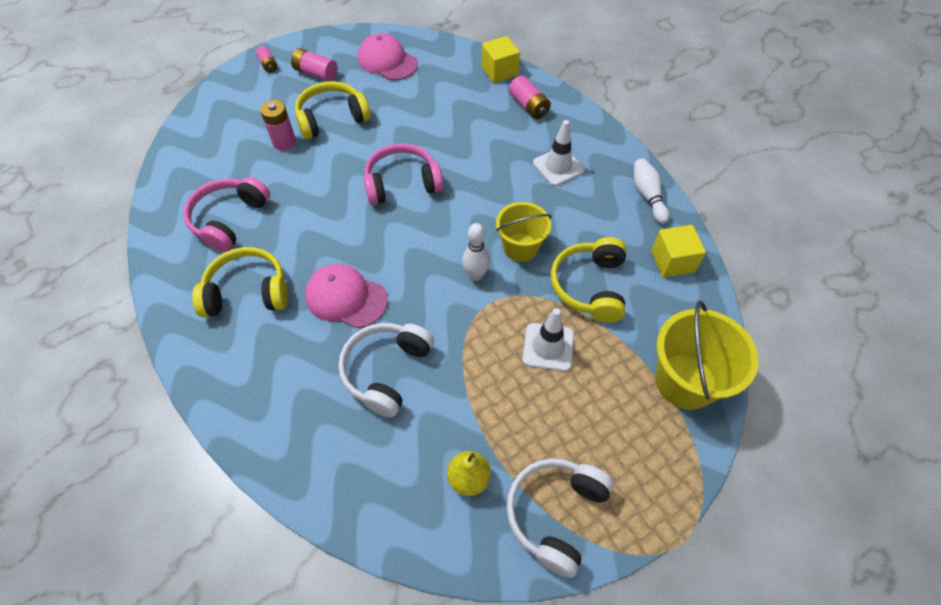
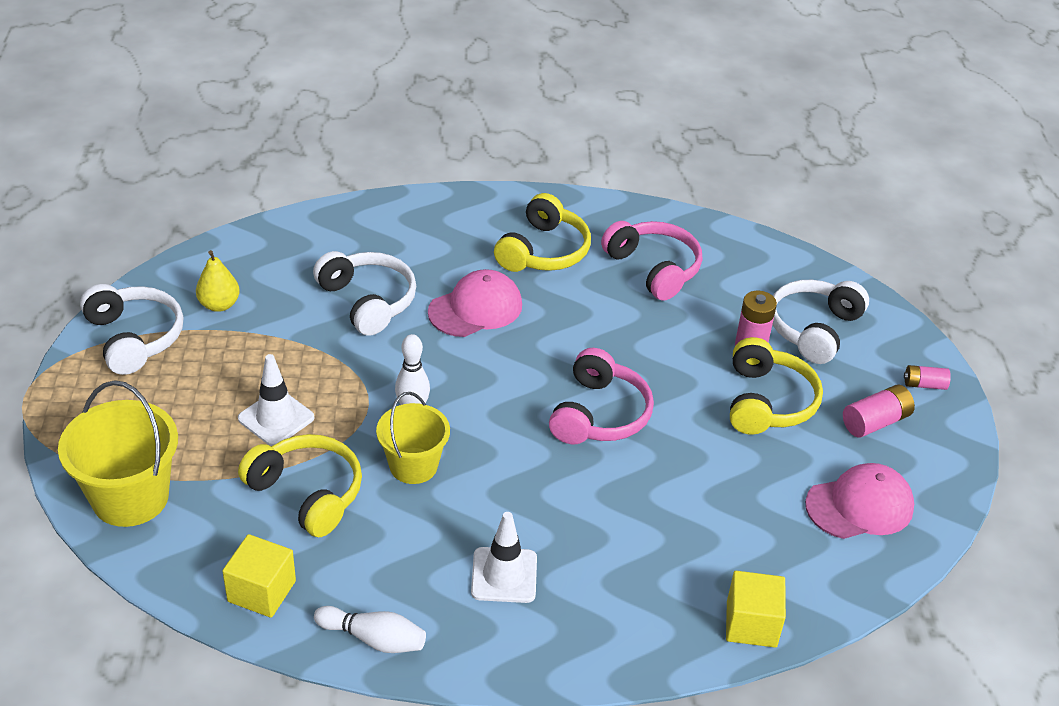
camera: 120 degrees right, 15 degrees down
pink battery [509,75,551,119] -> none
none -> white headphones [772,280,869,364]

